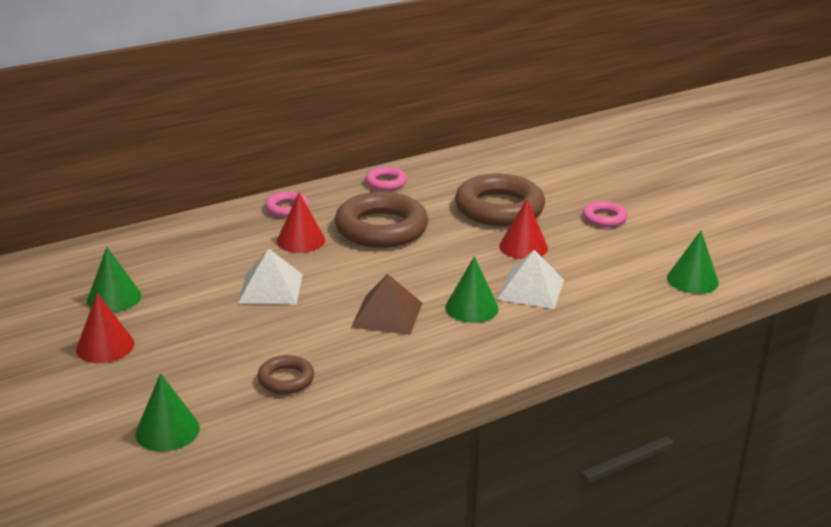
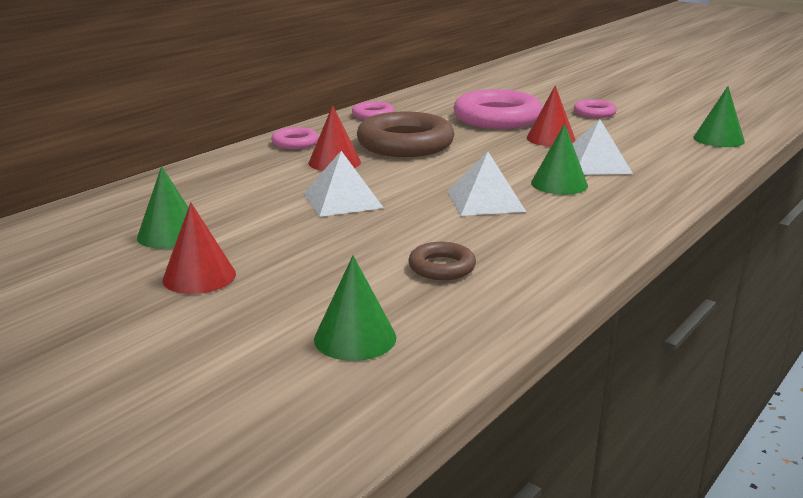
camera: 20 degrees left, 5 degrees down
brown pyramid [351,274,422,335] -> white pyramid [447,152,526,216]
brown ring [455,174,545,226] -> pink ring [454,89,543,129]

